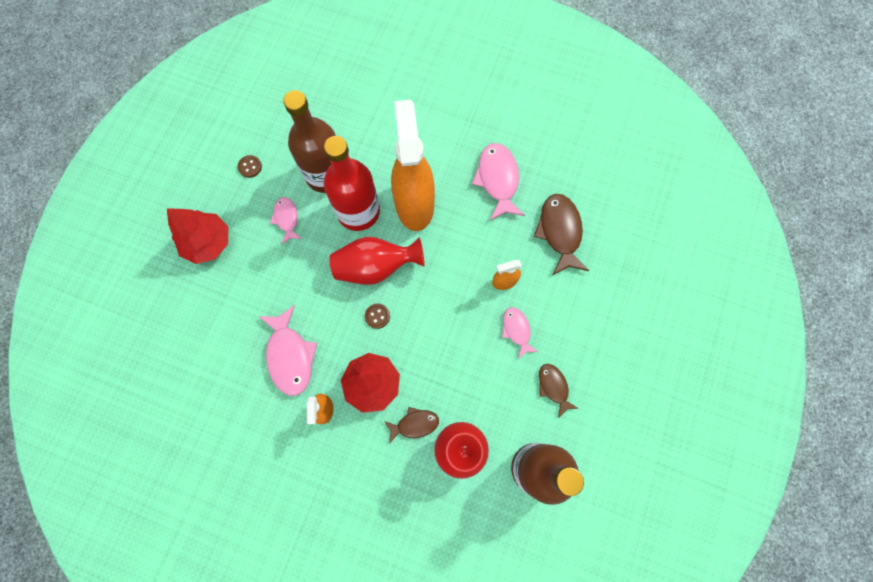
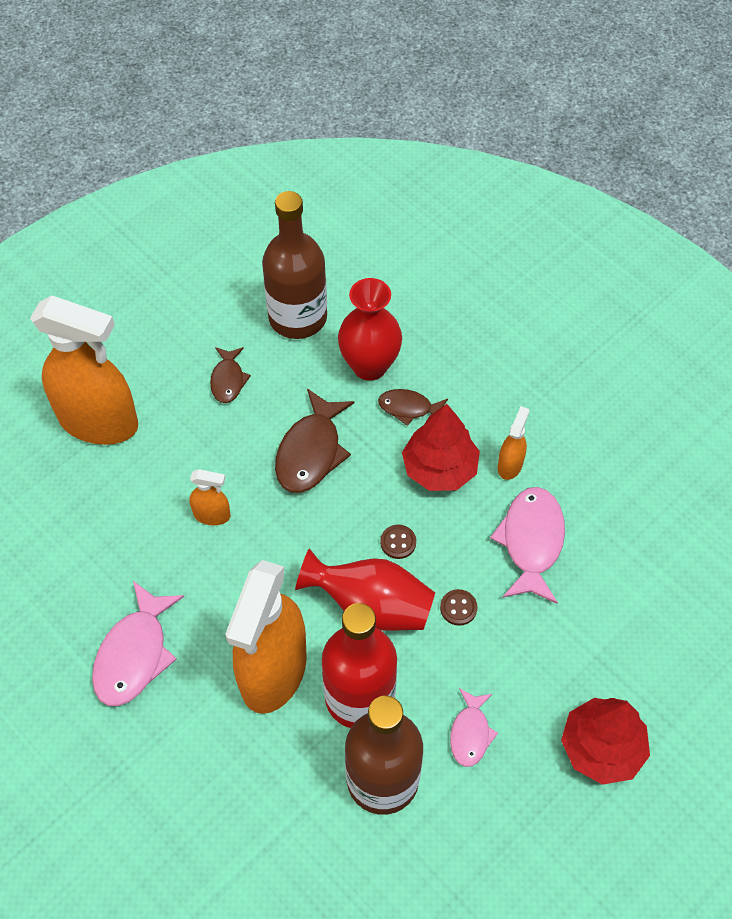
camera: 155 degrees left, 15 degrees down
brown button [238,155,262,178] -> brown button moved to [440,589,477,626]
pink fish [502,307,538,359] -> none
brown fish [534,194,589,275] -> brown fish moved to [275,389,354,493]
none -> orange spray bottle [30,295,138,445]

